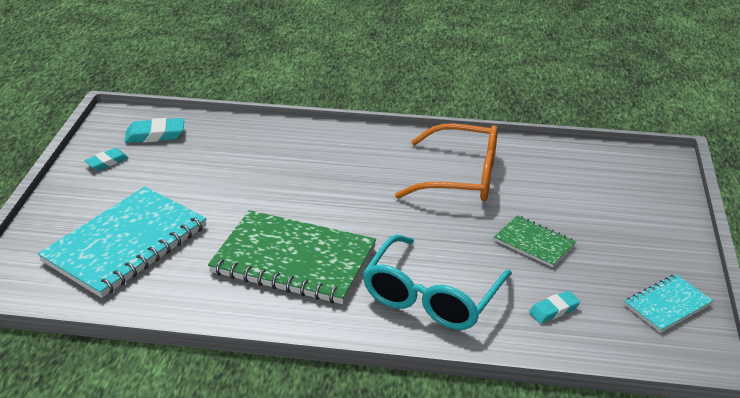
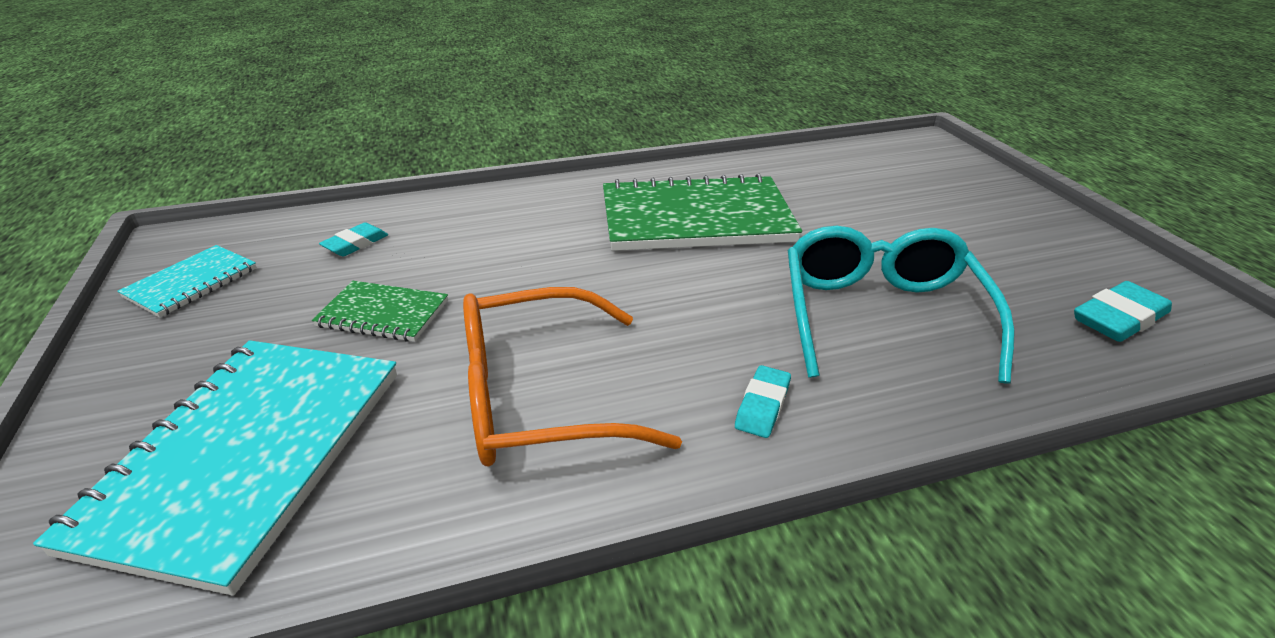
camera: 155 degrees right, 0 degrees up
turquoise notebook [38,187,207,298] -> turquoise notebook moved to [33,340,397,596]
turquoise eraser [85,148,129,171] -> turquoise eraser moved to [735,365,791,438]
turquoise glasses [363,235,512,330] -> turquoise glasses moved to [788,226,1015,384]

